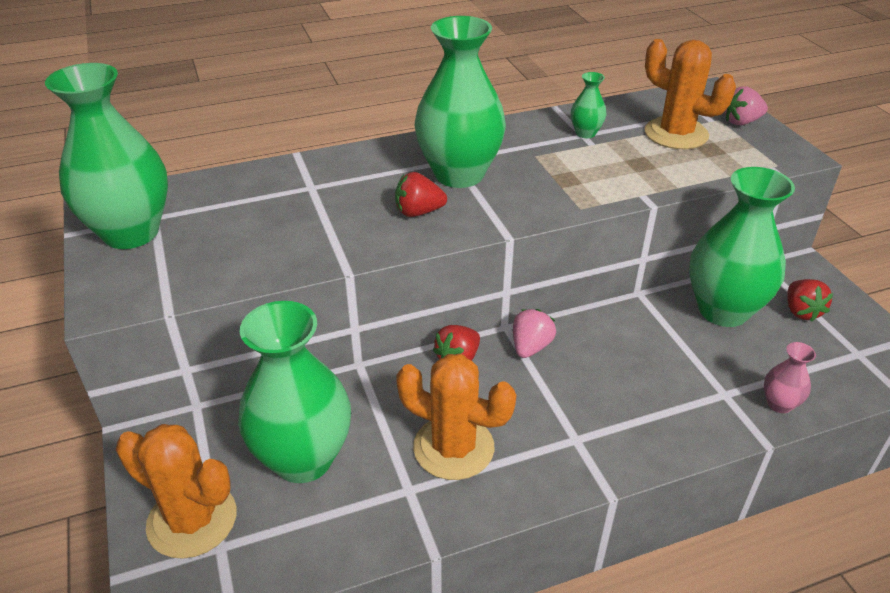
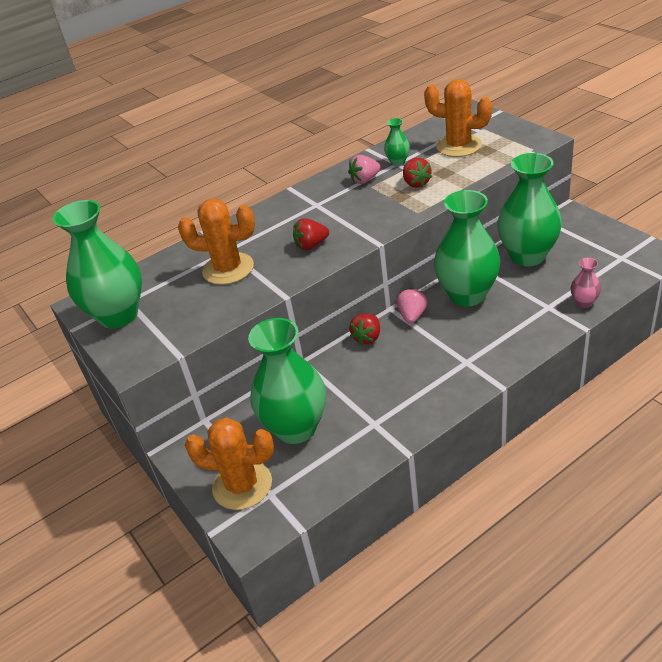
camera: 10 degrees left, 0 degrees up
orange cactus [396,354,516,480] -> orange cactus moved to [178,199,255,285]
green vase [415,16,506,188] -> green vase moved to [434,190,500,306]
pink strawberry [725,86,768,125] -> pink strawberry moved to [348,155,381,184]
red strawberry [787,279,833,322] -> red strawberry moved to [403,158,432,188]

